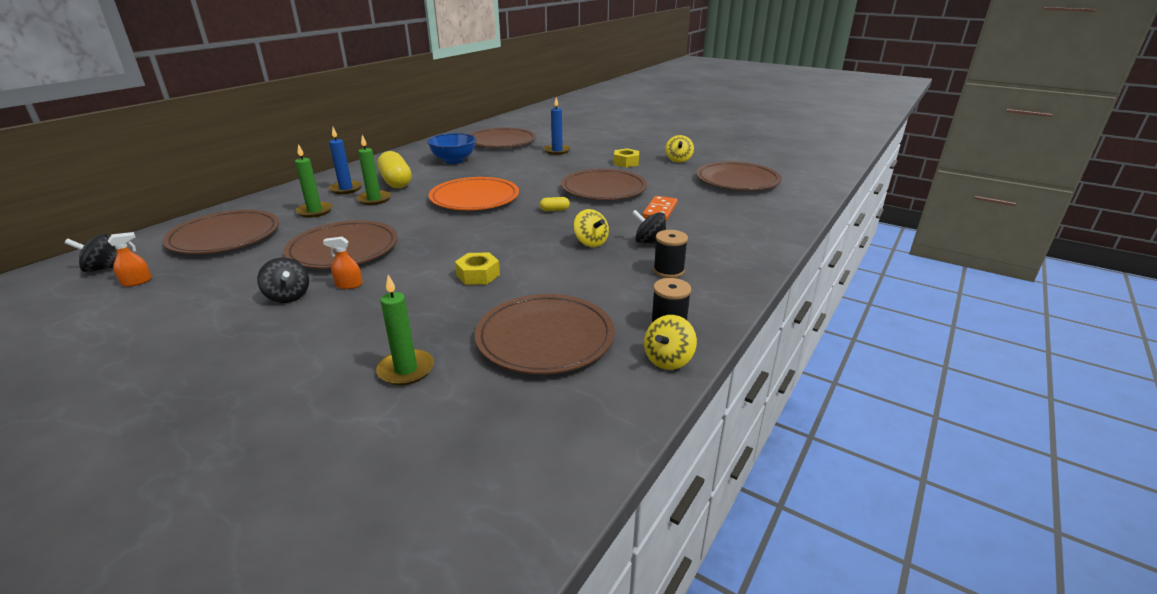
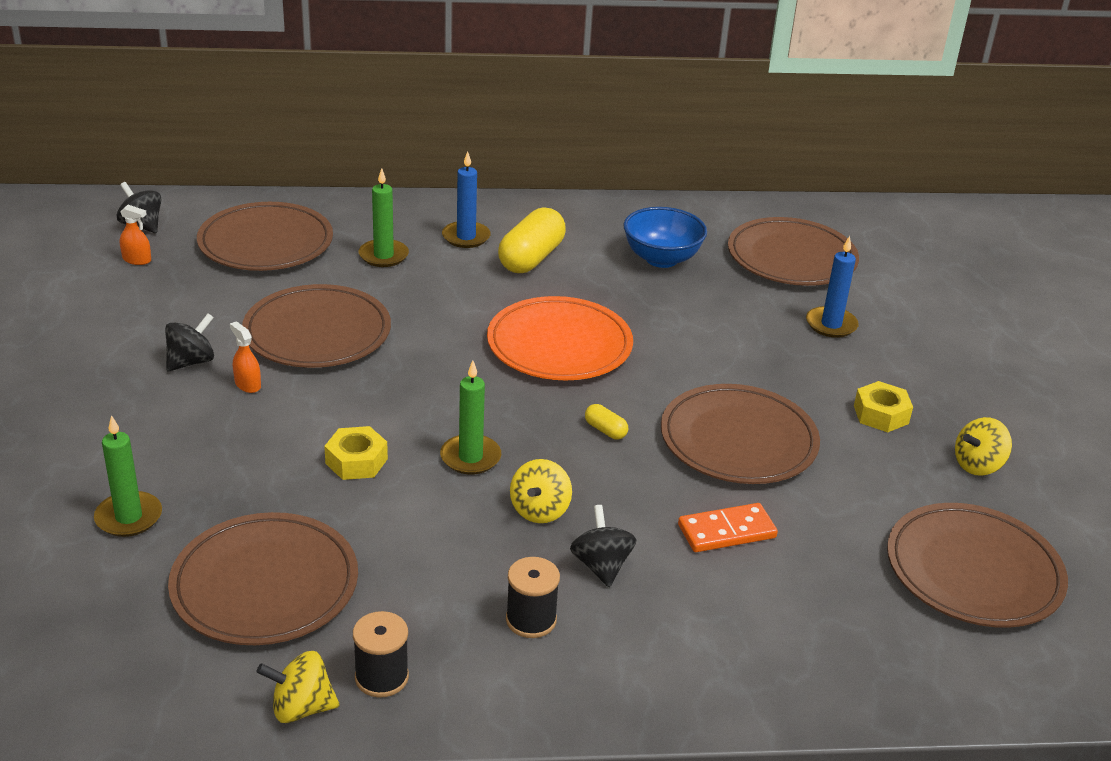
camera: 50 degrees right, 5 degrees up
black spinning top [257,257,309,303] -> black spinning top turned 150 degrees counterclockwise [165,313,214,371]
green candle [356,135,391,205] -> green candle moved to [440,360,501,475]

